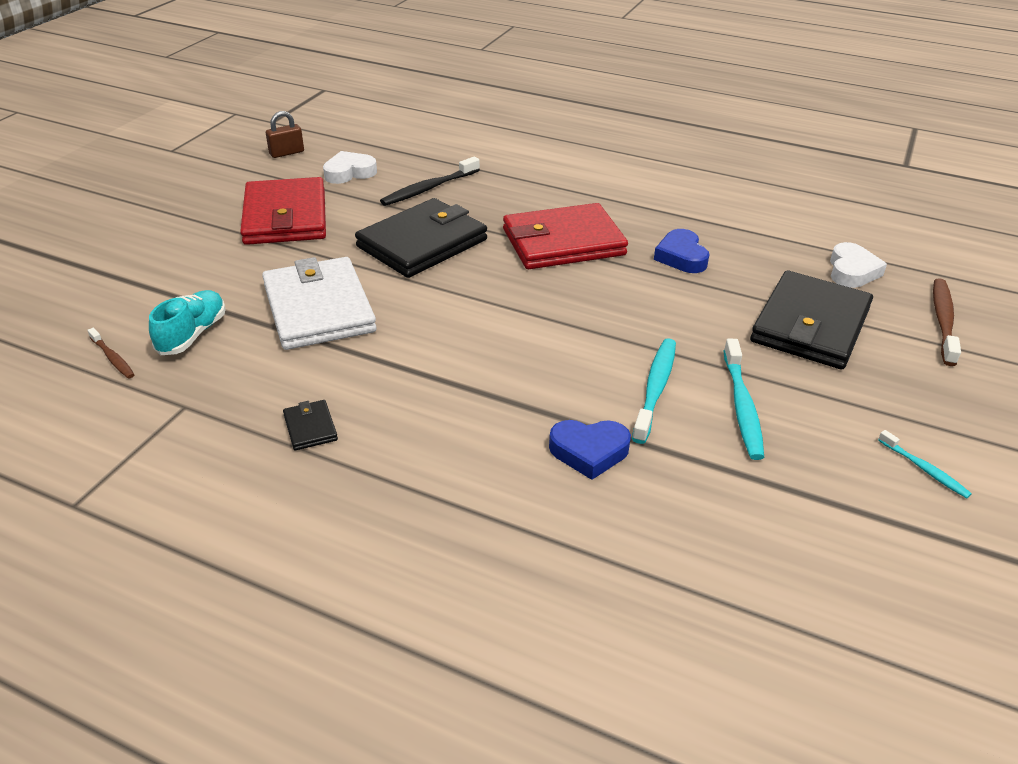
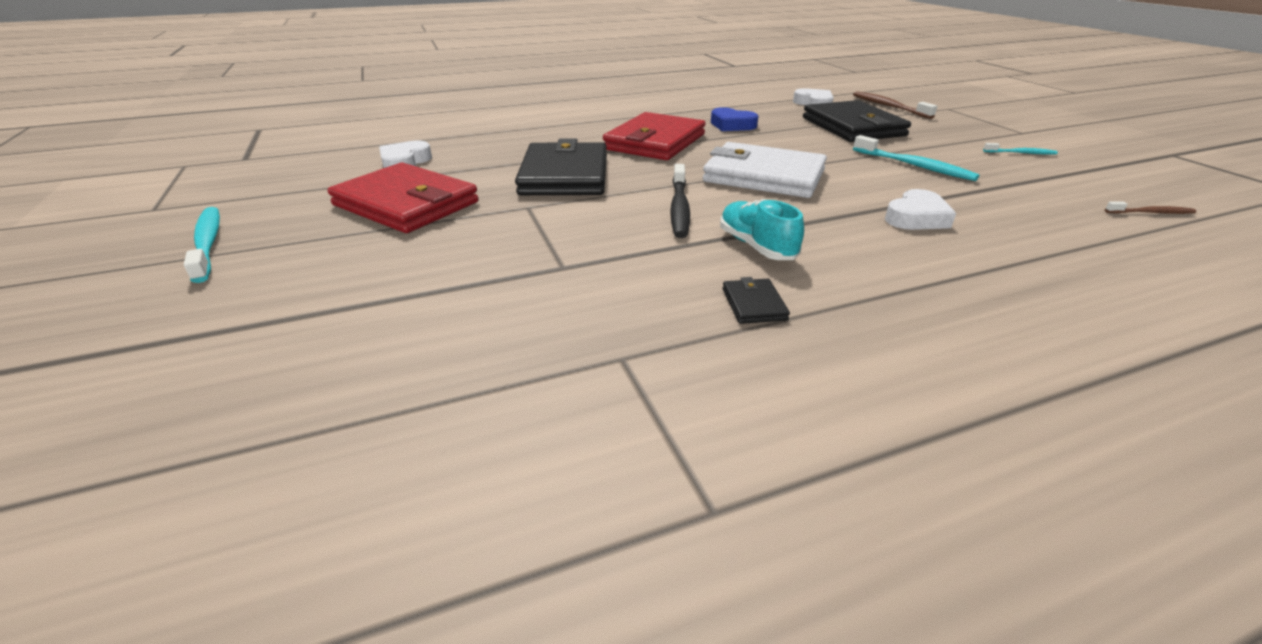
camera: 45 degrees left, 5 degrees down
brown toothbrush [87,328,135,379] -> brown toothbrush moved to [1105,201,1196,214]
turquoise shoe [149,290,226,355] -> turquoise shoe moved to [720,199,804,260]
white wallet [262,257,377,350] -> white wallet moved to [703,142,827,198]
brown padlock [266,111,304,158] -> none
black wallet [283,400,338,450] -> black wallet turned 60 degrees clockwise [723,277,790,324]
black toothbrush [380,157,480,206] -> black toothbrush moved to [670,164,690,238]
blue heart [549,420,631,480] -> white heart [885,189,956,230]
turquoise toothbrush [632,338,676,444] -> turquoise toothbrush moved to [184,207,220,283]

